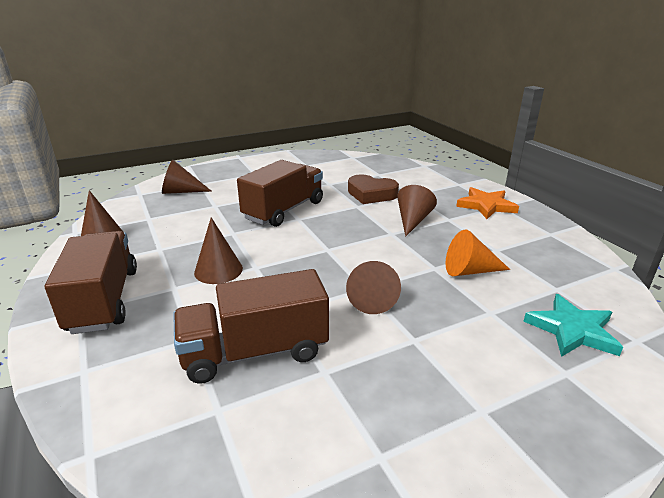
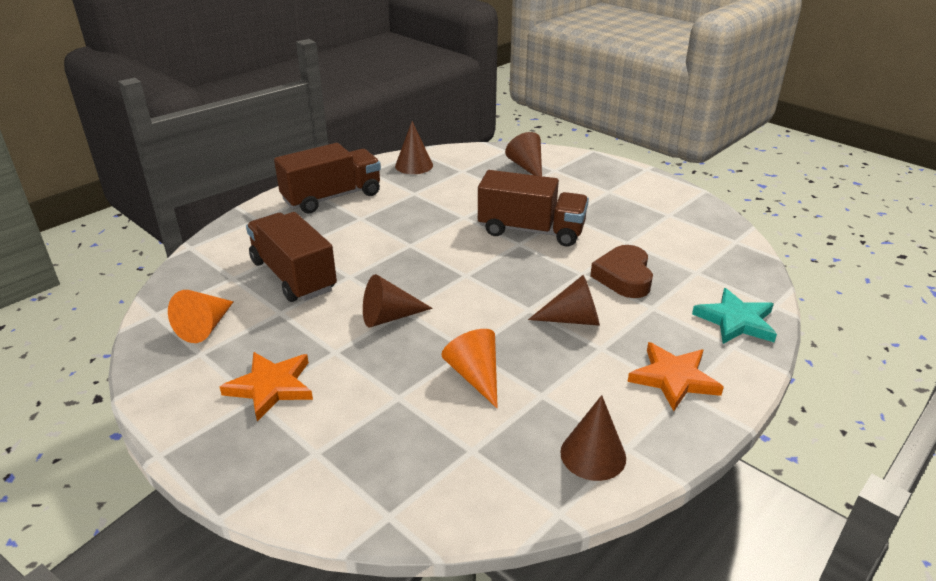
camera: 70 degrees right, 5 degrees up
brown cone [194,217,243,284] -> brown cone moved to [560,395,626,481]
turquoise star [523,294,623,357] -> turquoise star moved to [692,288,777,344]
none -> orange cone [168,290,234,343]
none -> orange star [220,352,313,422]

